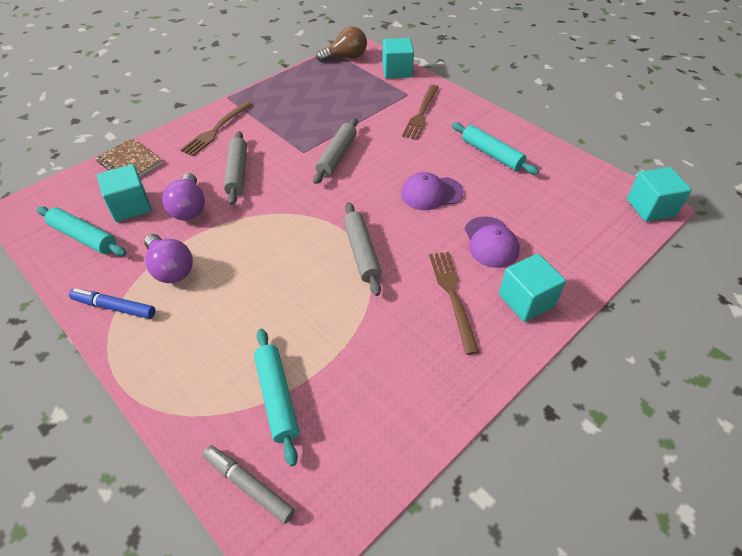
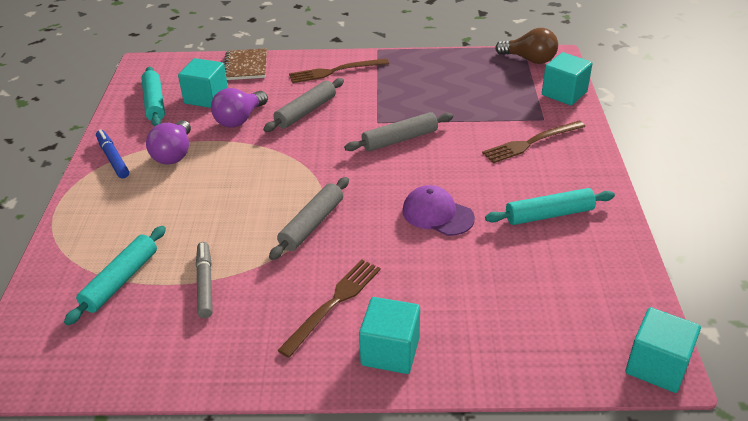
camera: 45 degrees right, 10 degrees down
grey marker [203,445,295,524] -> grey marker moved to [196,242,213,318]
turquoise rolling pin [452,122,539,175] -> turquoise rolling pin turned 75 degrees clockwise [485,188,615,225]
purple cap [465,216,520,268] -> none

